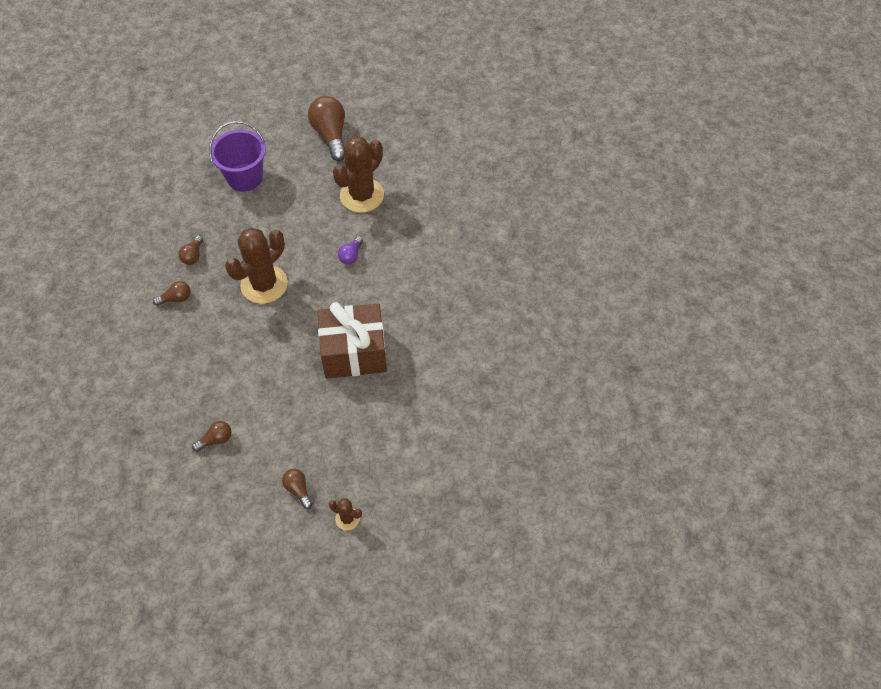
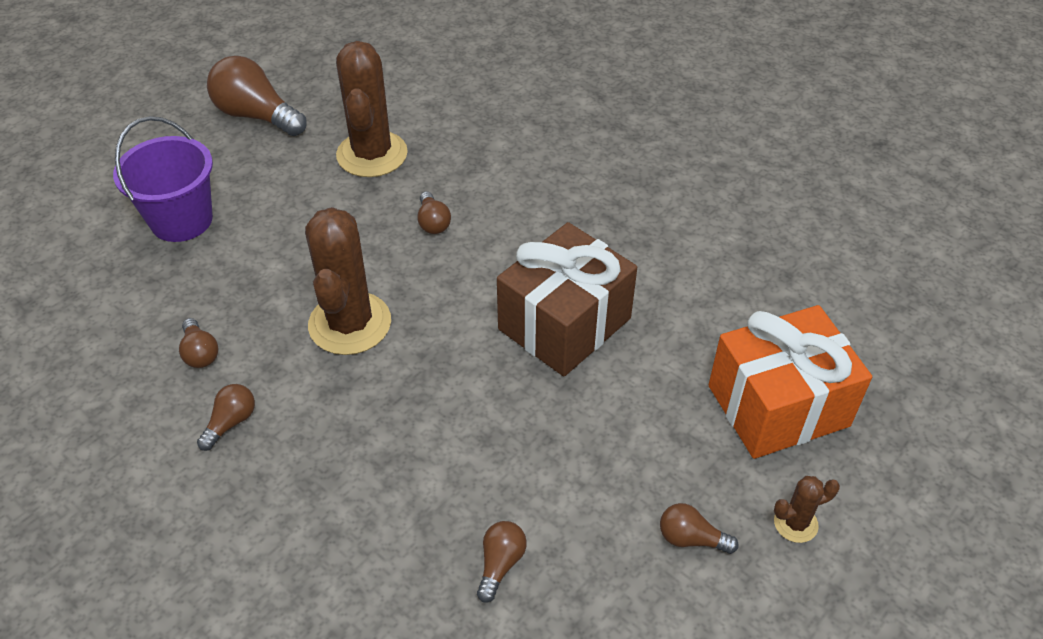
camera: 40 degrees left, 10 degrees down
purple light bulb [338,236,363,264] -> brown light bulb [417,192,451,234]
none -> orange gift [709,305,872,459]

